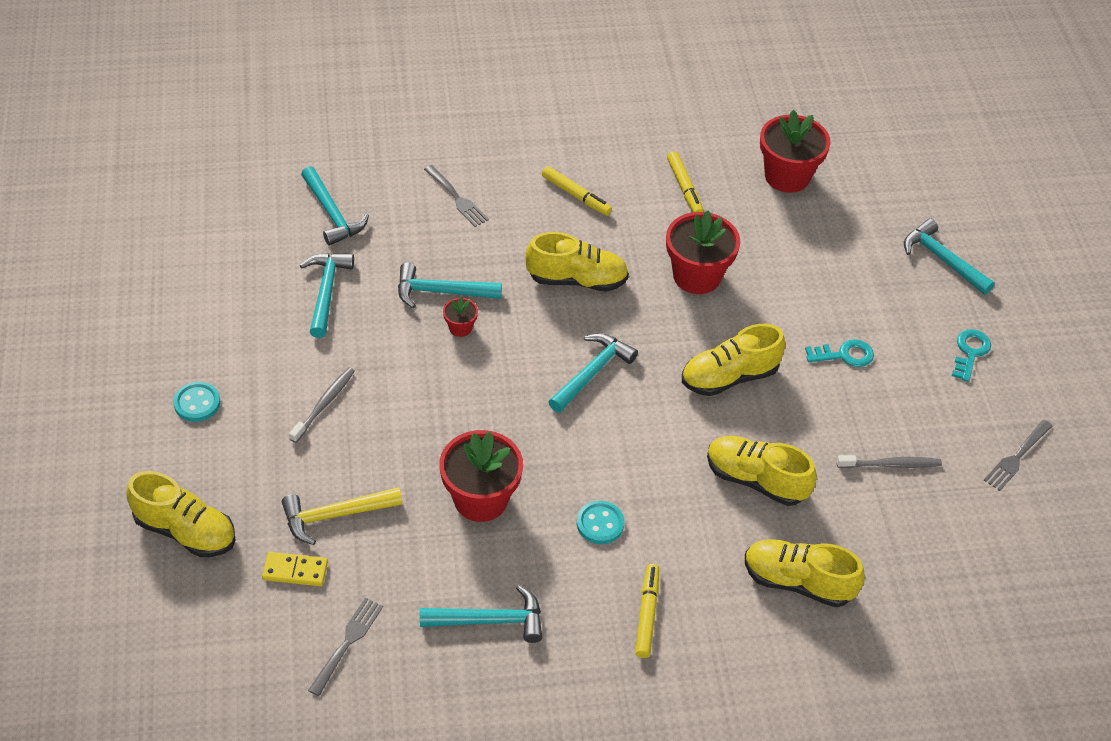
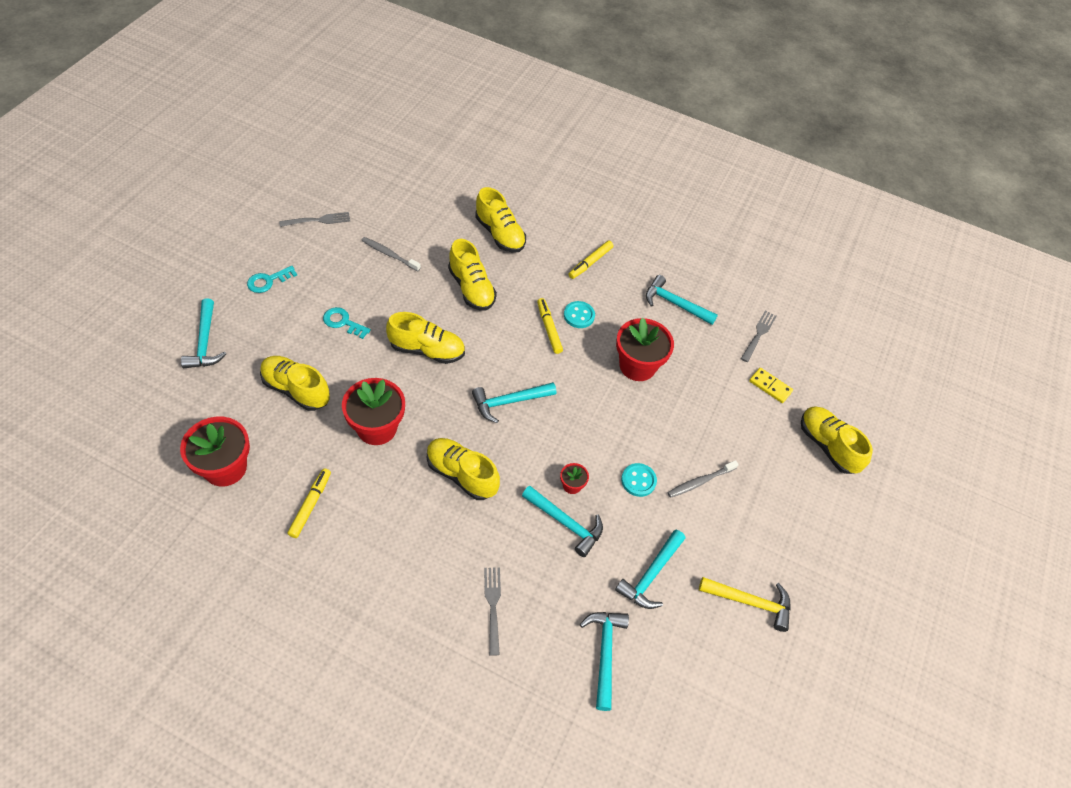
camera: 150 degrees left, 5 degrees up
turquoise button [173,382,220,422] -> turquoise button moved to [621,463,657,497]
yellow hammer [282,487,402,545] -> yellow hammer moved to [699,577,791,632]
grey fork [308,598,383,696] -> grey fork turned 150 degrees clockwise [741,310,776,362]
yellow marker [542,166,612,216] -> yellow marker moved to [537,298,563,354]
none -> yellow shoe [260,356,330,411]

